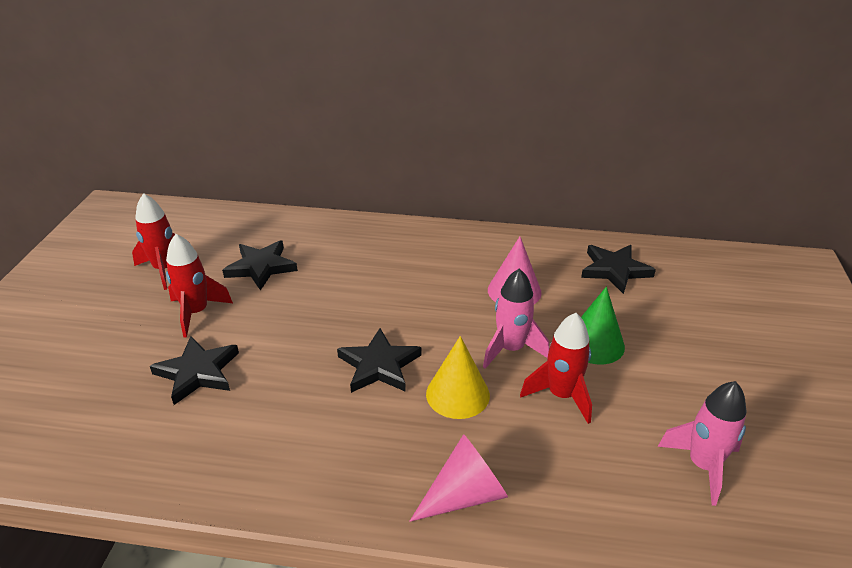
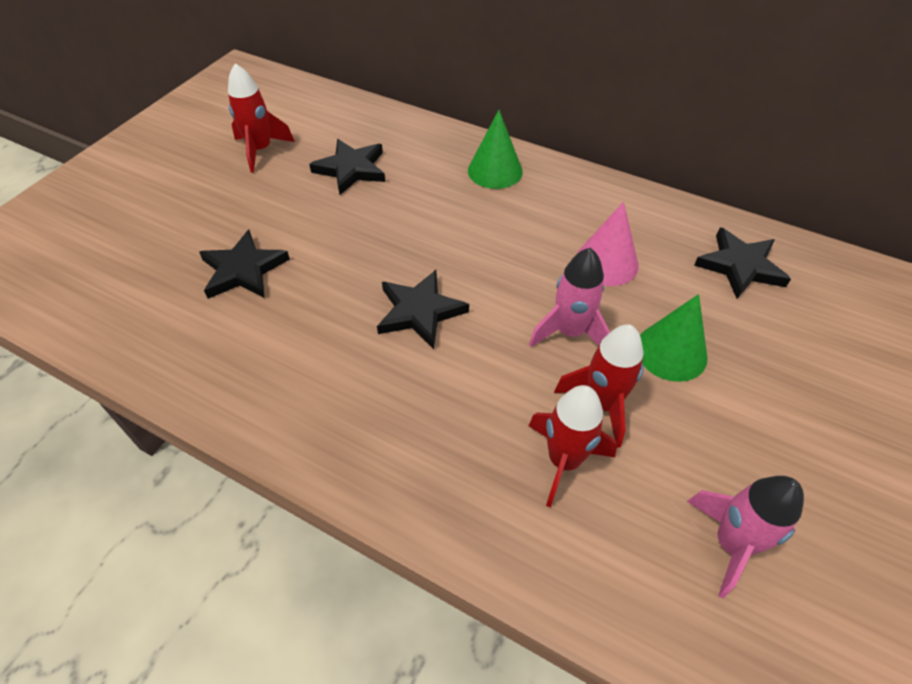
camera: 20 degrees right, 15 degrees up
red rocket [166,234,233,338] -> red rocket moved to [529,385,617,508]
pink cone [410,434,508,522] -> none
yellow cone [426,336,490,419] -> none
none -> green cone [468,110,523,189]

